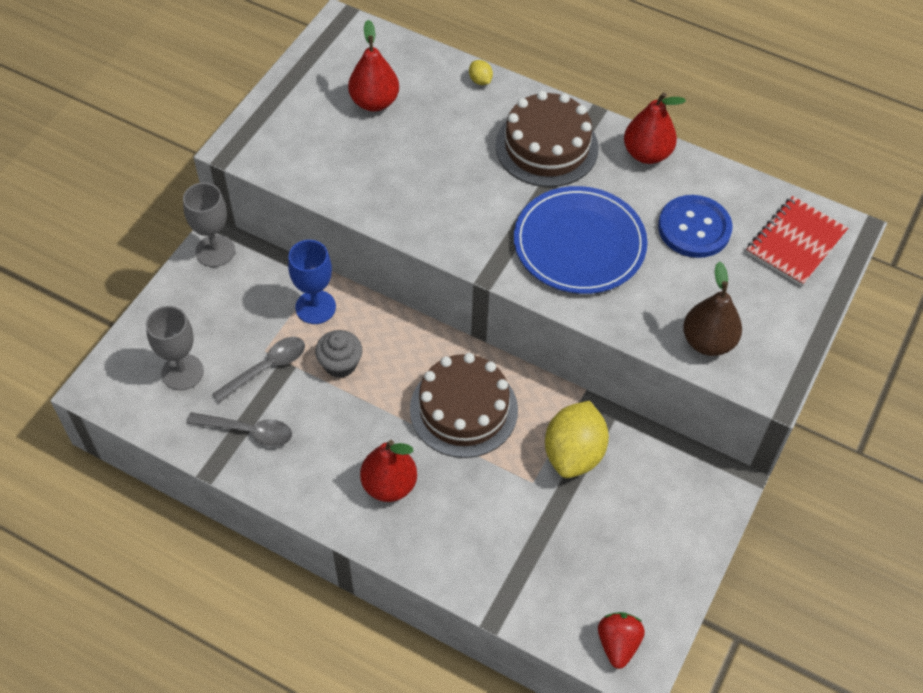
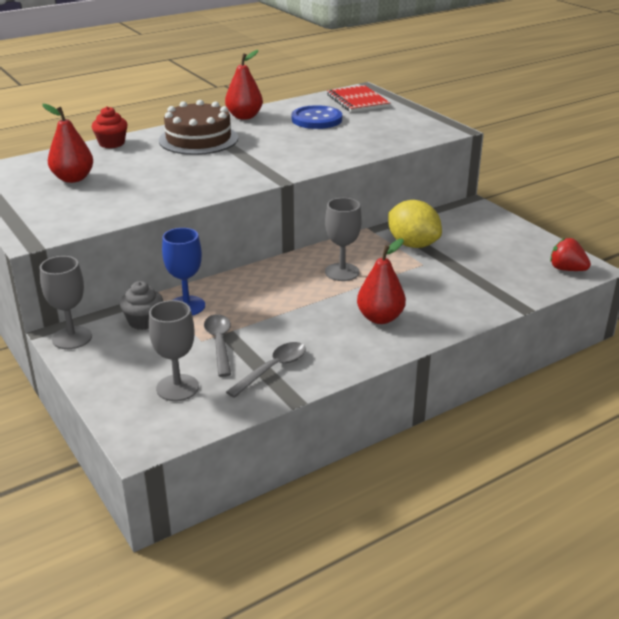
camera: 60 degrees left, 25 degrees down
grey cupcake [315,330,362,378] -> grey cupcake moved to [120,281,163,330]
brown cake [410,353,518,458] -> grey goblet [325,198,362,281]
yellow lemon [469,60,493,85] -> red cupcake [92,106,128,148]
blue plate [514,186,647,294] -> none
brown pear [683,262,742,356] -> none

